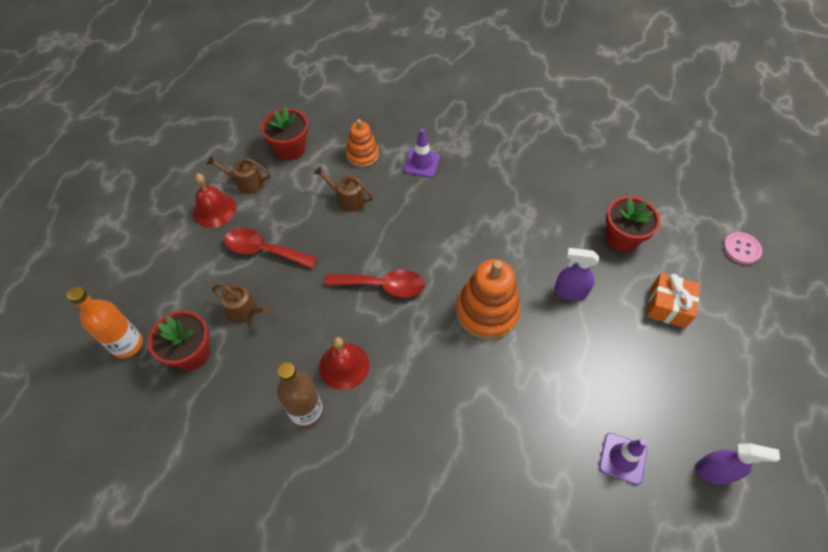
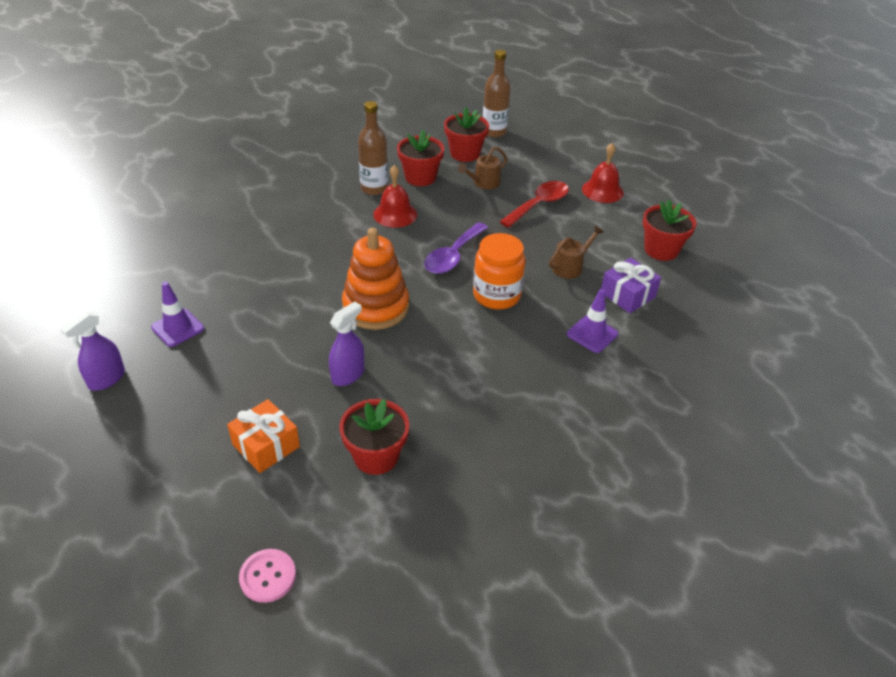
camera: 115 degrees right, 15 degrees down
orange bottle [67,286,143,358] -> brown bottle [483,50,511,137]
brown watering can [206,155,271,194] -> none
red spoon [325,270,425,297] -> purple spoon [424,222,488,274]
orange stacking toy [346,119,379,167] -> purple gift [601,258,661,313]
none -> red flower pot [397,130,444,186]
none -> orange jar [473,233,526,310]

